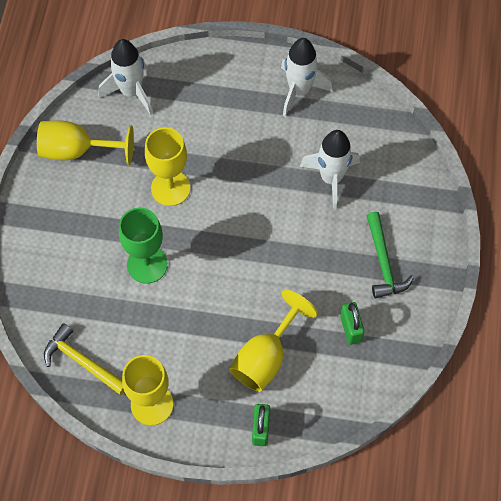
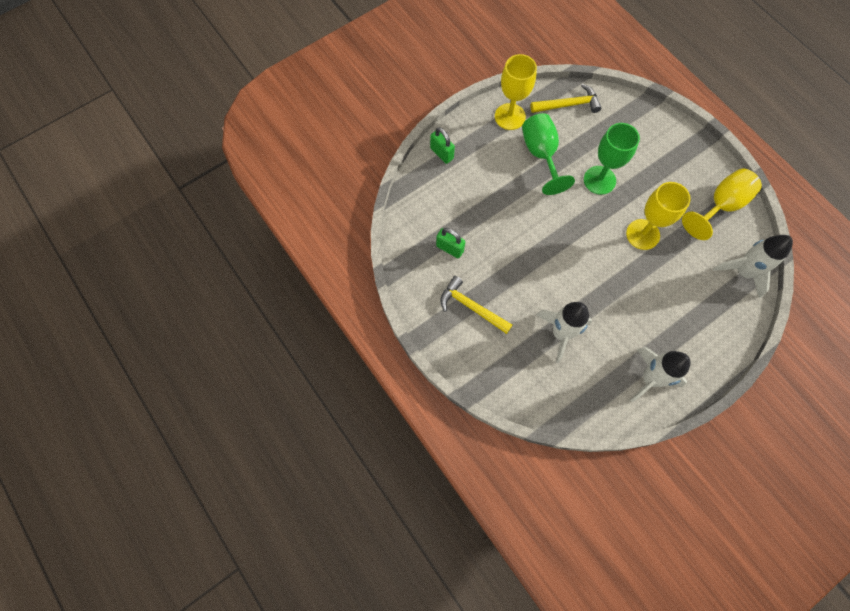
camera: 135 degrees right, 5 degrees up
yellow goblet [230,290,318,392] -> none
green hammer [367,212,414,298] -> yellow hammer [440,276,512,334]
none -> green goblet [522,113,575,195]

